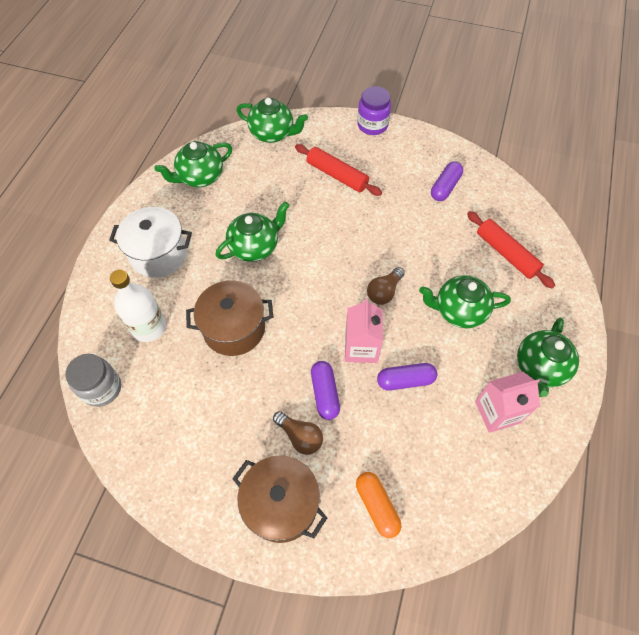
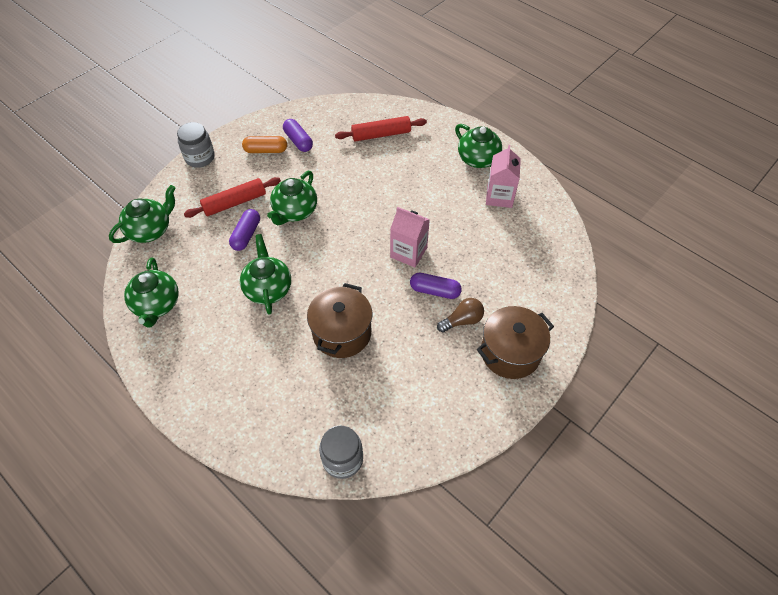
camera: 65 degrees left, 5 degrees down
white pot [109,207,192,277] -> none
white bottle [110,270,166,342] -> none
orange capsule [356,472,401,538] -> orange capsule moved to [242,136,287,153]
purple jar [357,86,391,135] -> grey jar [177,122,215,168]
brown light bulb [367,267,405,305] -> none
purple capsule [377,363,437,390] -> purple capsule moved to [229,209,260,251]
green teapot [419,275,511,328] -> green teapot moved to [267,171,317,225]

